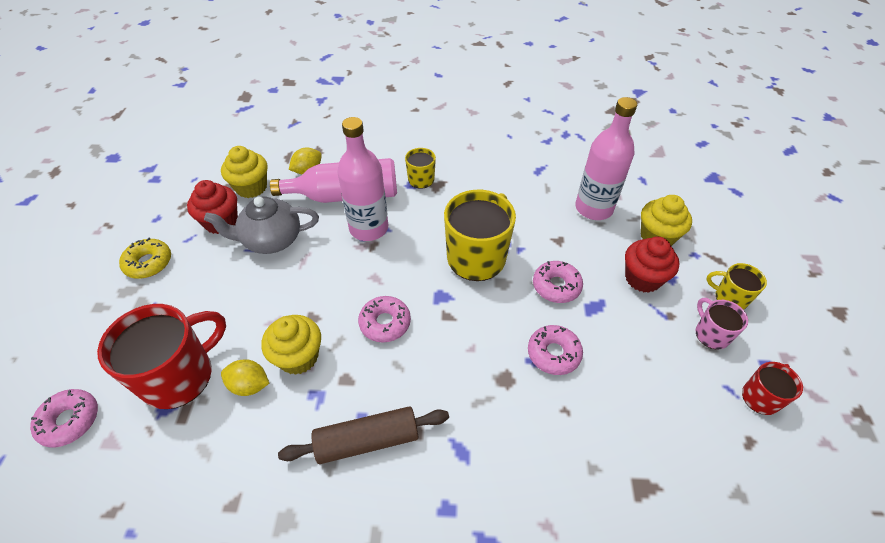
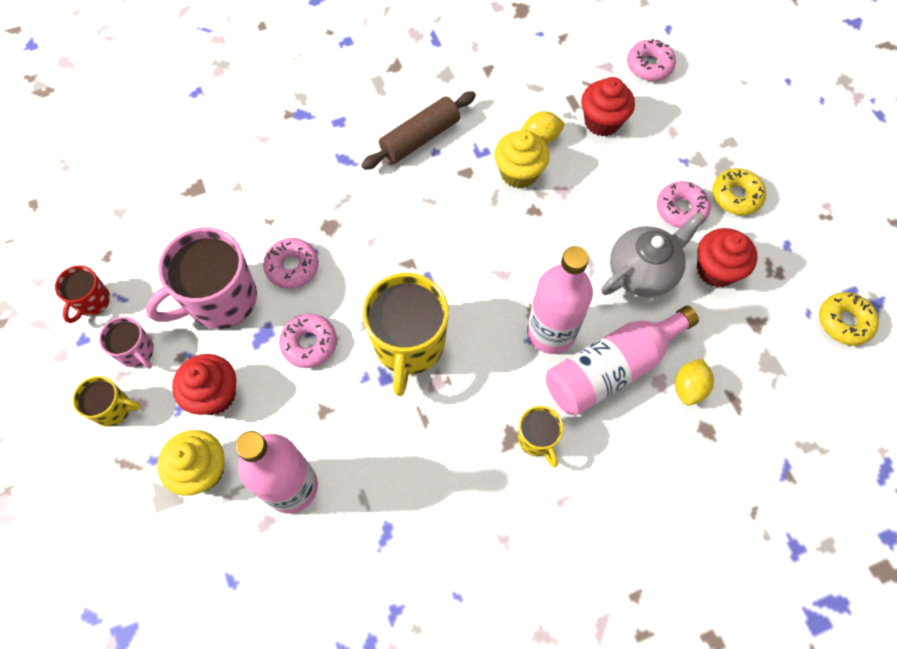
camera: 155 degrees right, 15 degrees up
red mug [97,304,226,409] -> red cupcake [581,77,635,136]
yellow cupcake [221,146,268,198] -> none
pink donut [358,296,411,342] -> pink donut moved to [657,181,711,228]
none -> pink mug [146,227,257,329]
none -> yellow donut [819,292,879,346]

